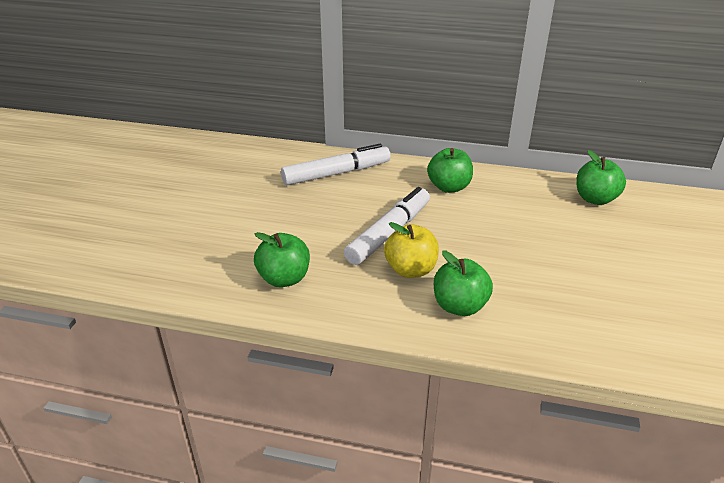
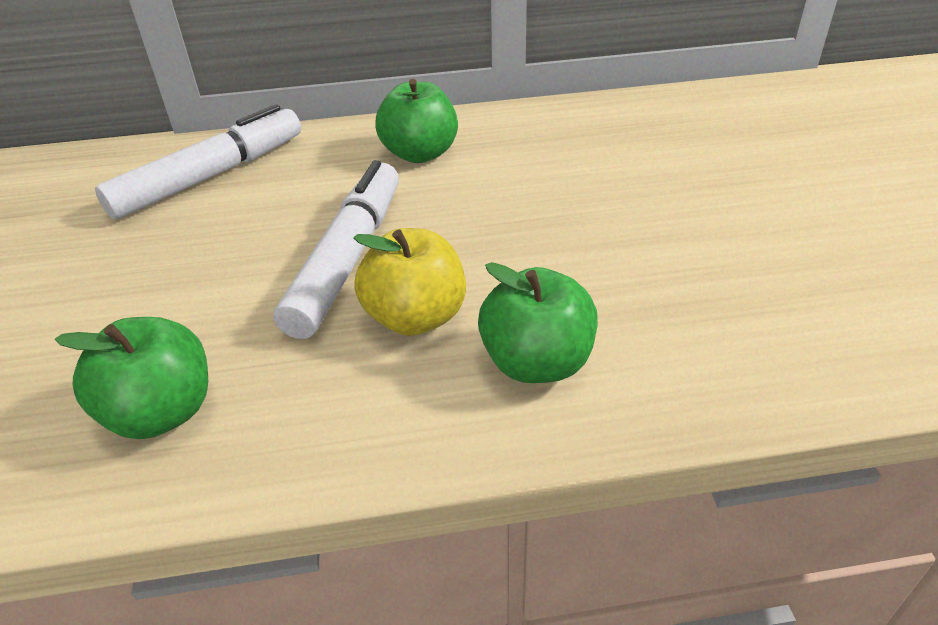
camera: 20 degrees left, 5 degrees up
green apple [576,150,626,205] -> none

